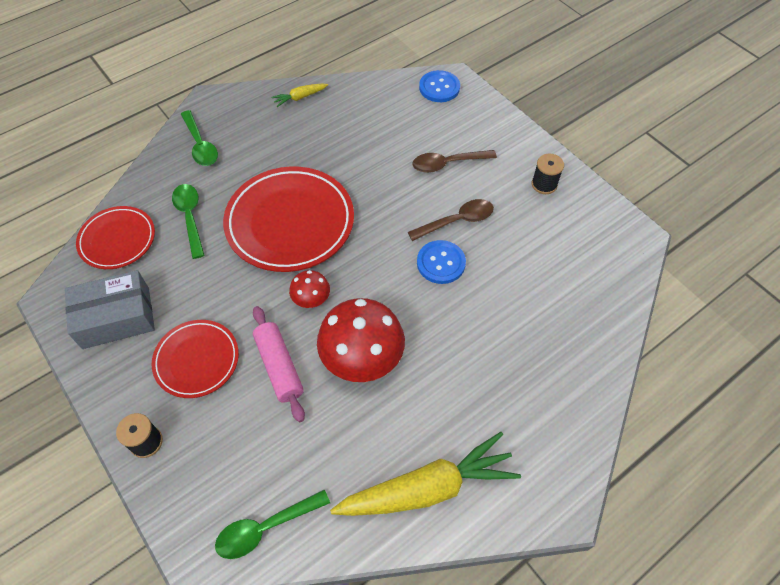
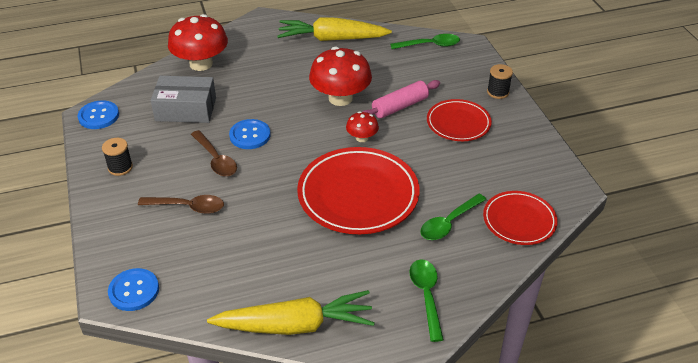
camera: 160 degrees left, 15 degrees down
grey box [65,270,155,349] -> grey box moved to [151,76,216,123]
green spoon [172,184,205,259] -> green spoon turned 45 degrees clockwise [420,194,487,240]
pink rolling pin [253,306,305,422] -> pink rolling pin turned 60 degrees clockwise [362,80,440,118]
yellow carrot [271,84,328,107] -> yellow carrot [207,290,375,335], size x2.26
brown spoon [408,199,494,241] -> brown spoon turned 120 degrees counterclockwise [191,130,237,177]
none -> blue button [77,100,119,129]
none -> red mushroom [168,14,228,71]

